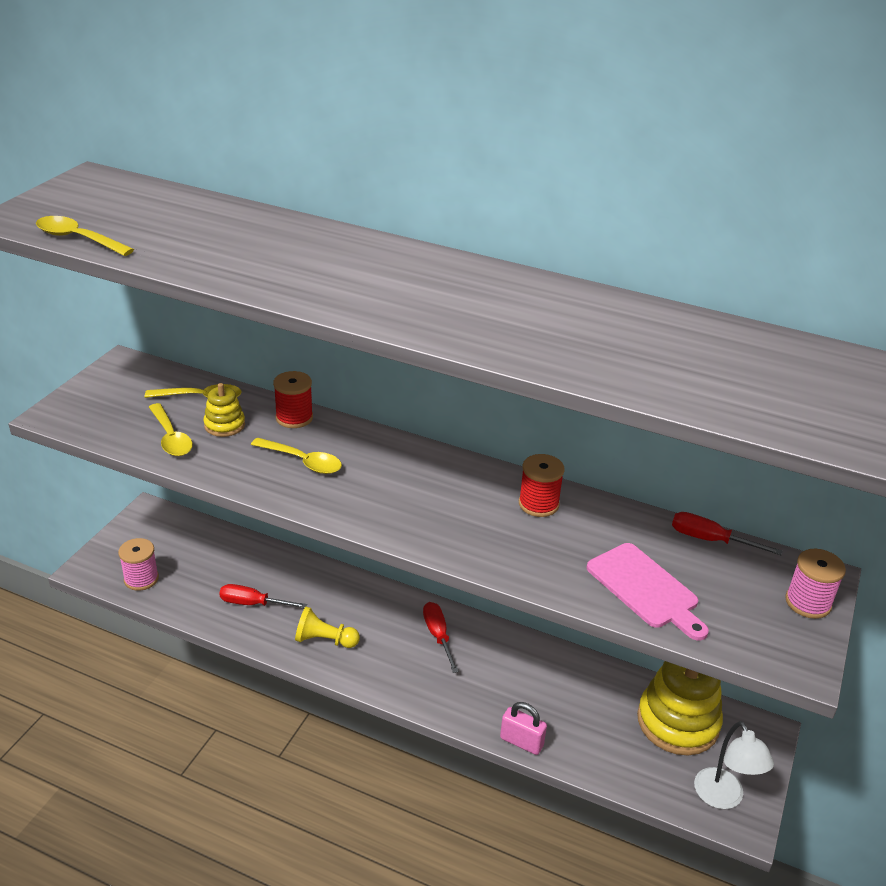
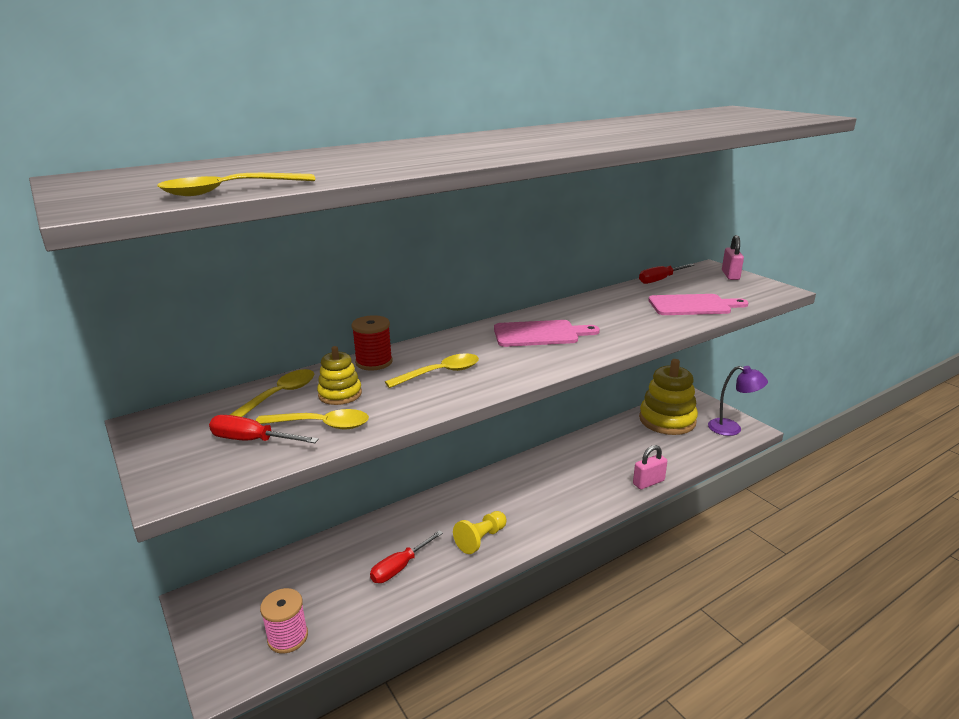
camera: 55 degrees left, 10 degrees down
red screwdriver [423,602,459,673] -> red screwdriver moved to [209,415,319,443]
red spool [519,454,565,517] -> none
white lamp [694,721,774,809] -> purple lamp [708,366,768,436]
pink spool [785,549,846,619] -> pink padlock [722,235,744,280]
none -> pink cutting board [494,320,600,347]

